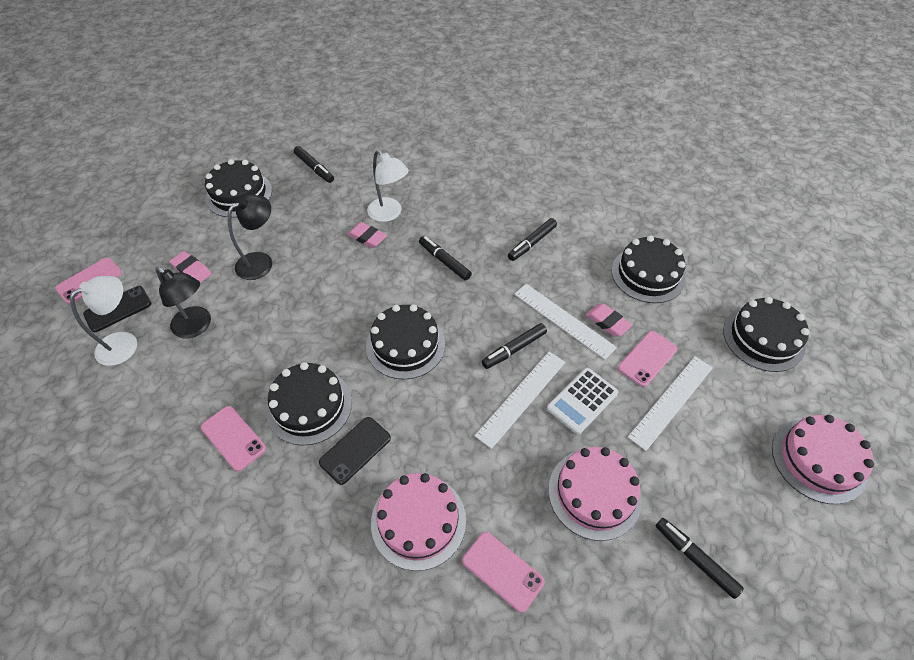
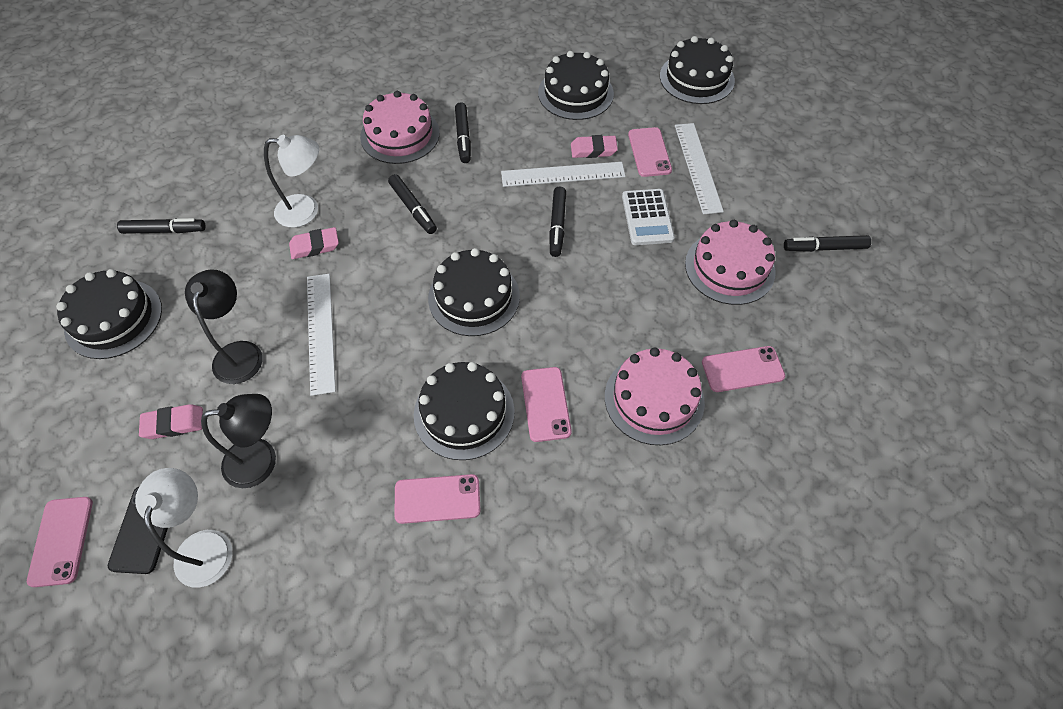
camera: 50 degrees left, 5 degrees up
black phone [319,417,391,485] -> pink phone [521,367,572,442]
black marker [419,236,472,281] -> black marker turned 120 degrees counterclockwise [388,174,437,234]
white ruler [475,351,565,449] -> white ruler moved to [307,274,336,396]
pink cake [772,415,874,504] -> pink cake moved to [360,91,440,164]

